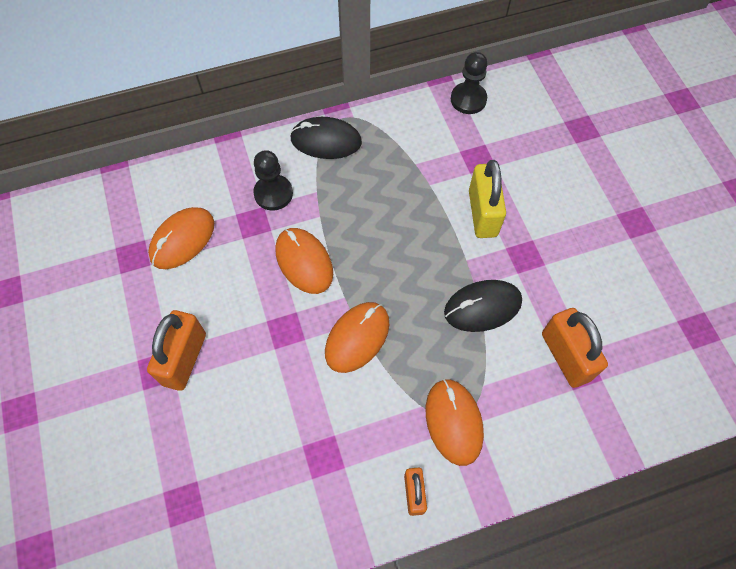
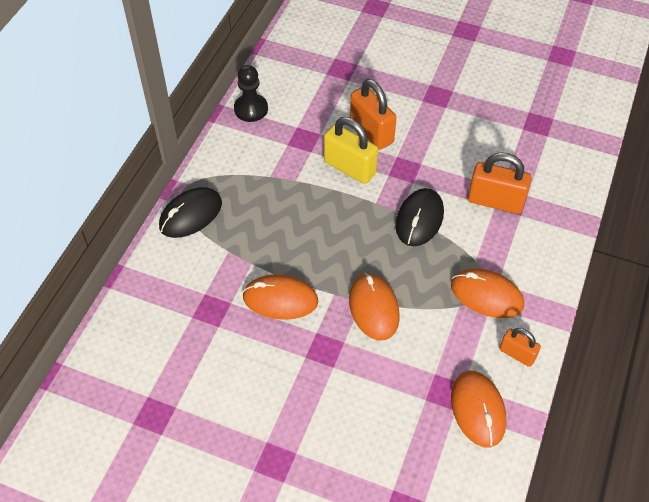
camera: 50 degrees left, 10 degrees down
orange padlock [147,310,206,391] -> orange padlock moved to [350,79,396,150]
orange mouse [148,207,214,269] -> orange mouse moved to [451,371,506,447]
black pawn [253,150,293,210] -> none

